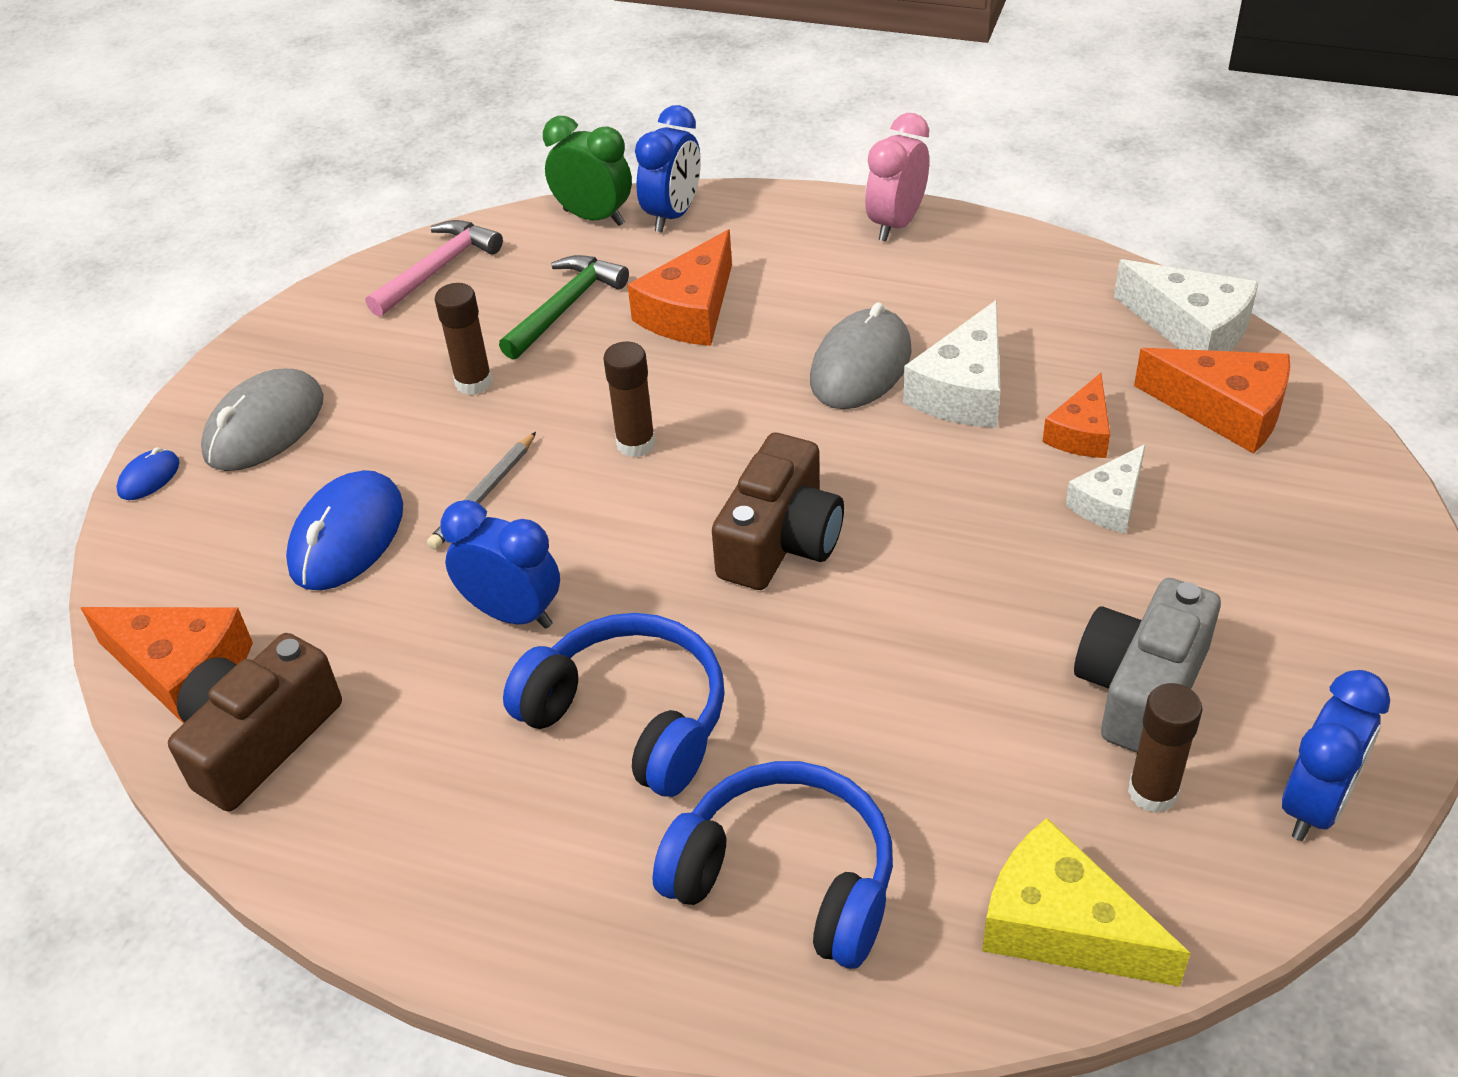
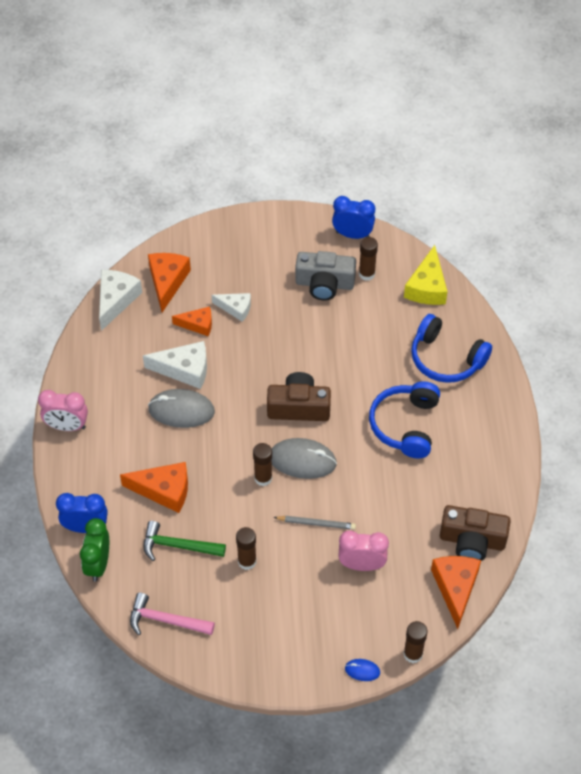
camera: 115 degrees left, 10 degrees up
grey mouse [201,369,324,471] -> grey mouse moved to [272,438,337,479]
blue mouse [286,470,403,590] -> pink clock [338,530,389,571]
blue clock [440,500,560,629] -> none
blue headphones [653,761,893,969] -> blue headphones turned 60 degrees counterclockwise [411,314,492,383]
none -> brown glue stick [403,621,428,663]

